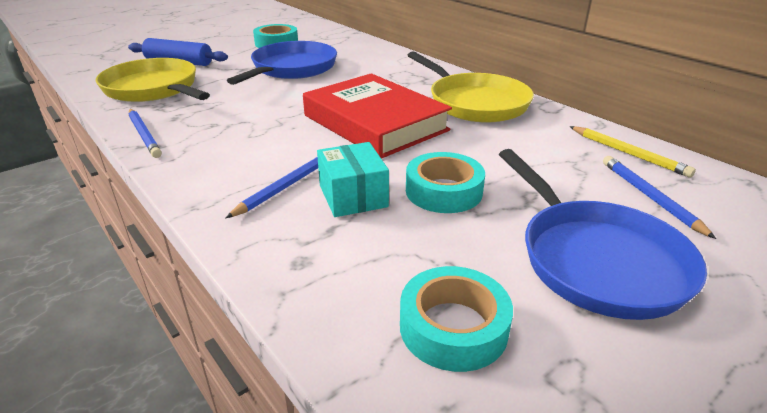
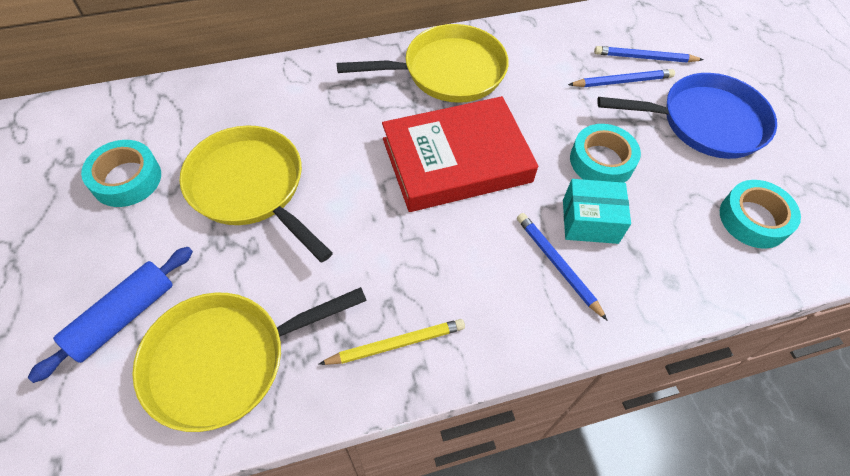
camera: 70 degrees left, 25 degrees up
blue pencil [128,109,162,158] -> blue pencil moved to [568,69,675,87]
blue pan [227,41,337,85] -> yellow pan [179,126,333,262]
yellow pencil [570,126,696,178] -> yellow pencil moved to [319,319,465,365]

